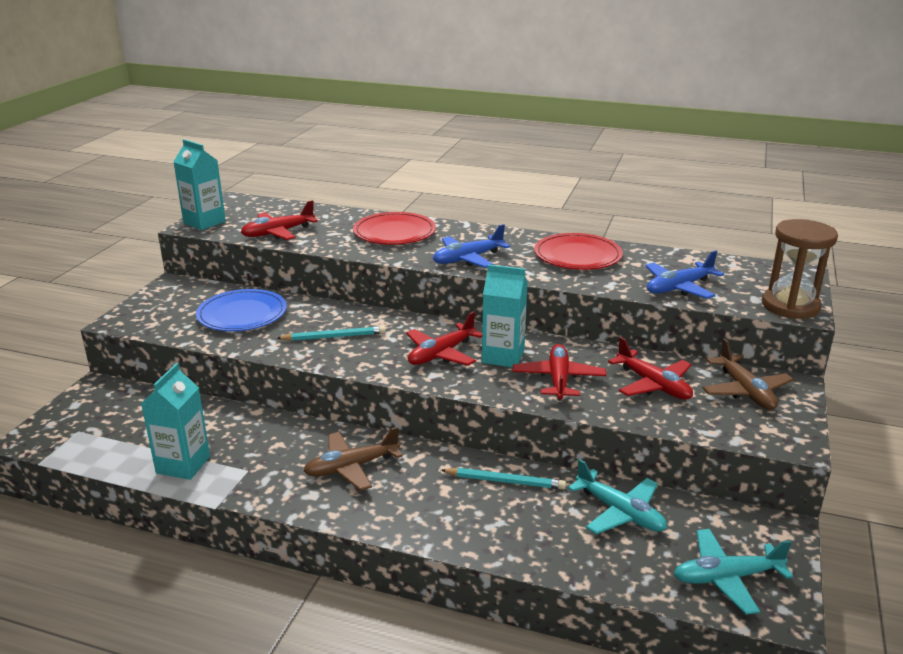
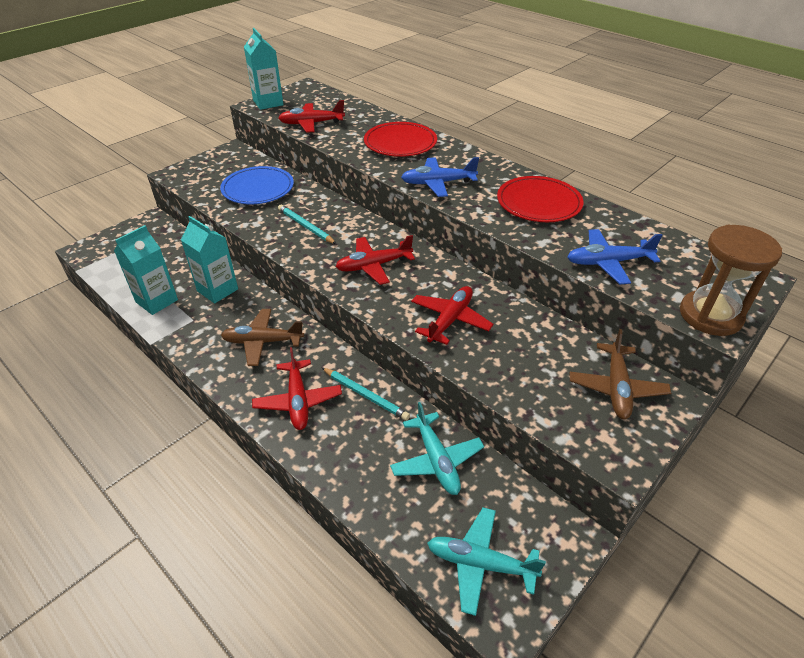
camera: 25 degrees right, 15 degrees up
turquoise pencil [276,326,386,341] -> turquoise pencil turned 150 degrees counterclockwise [278,204,336,244]
turquoise carton [482,264,528,367] -> turquoise carton moved to [181,216,238,303]
red plane [608,337,693,400] -> red plane moved to [252,347,342,430]

